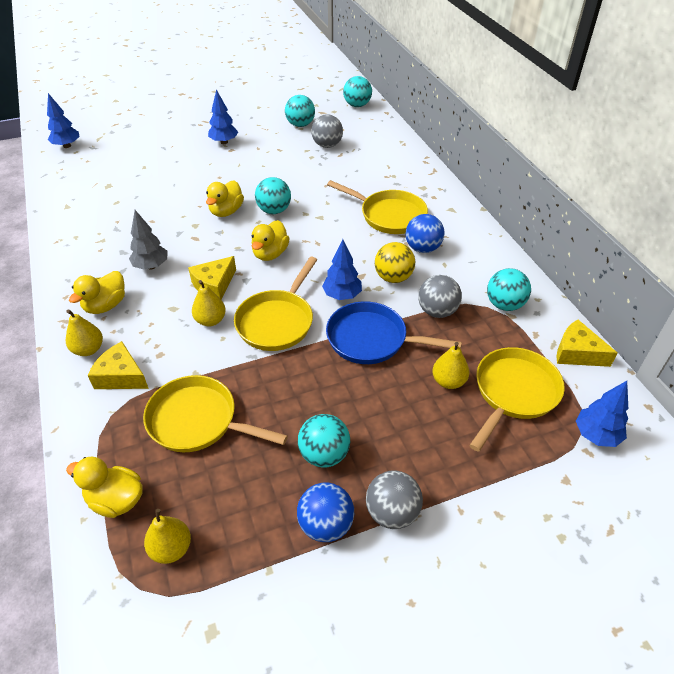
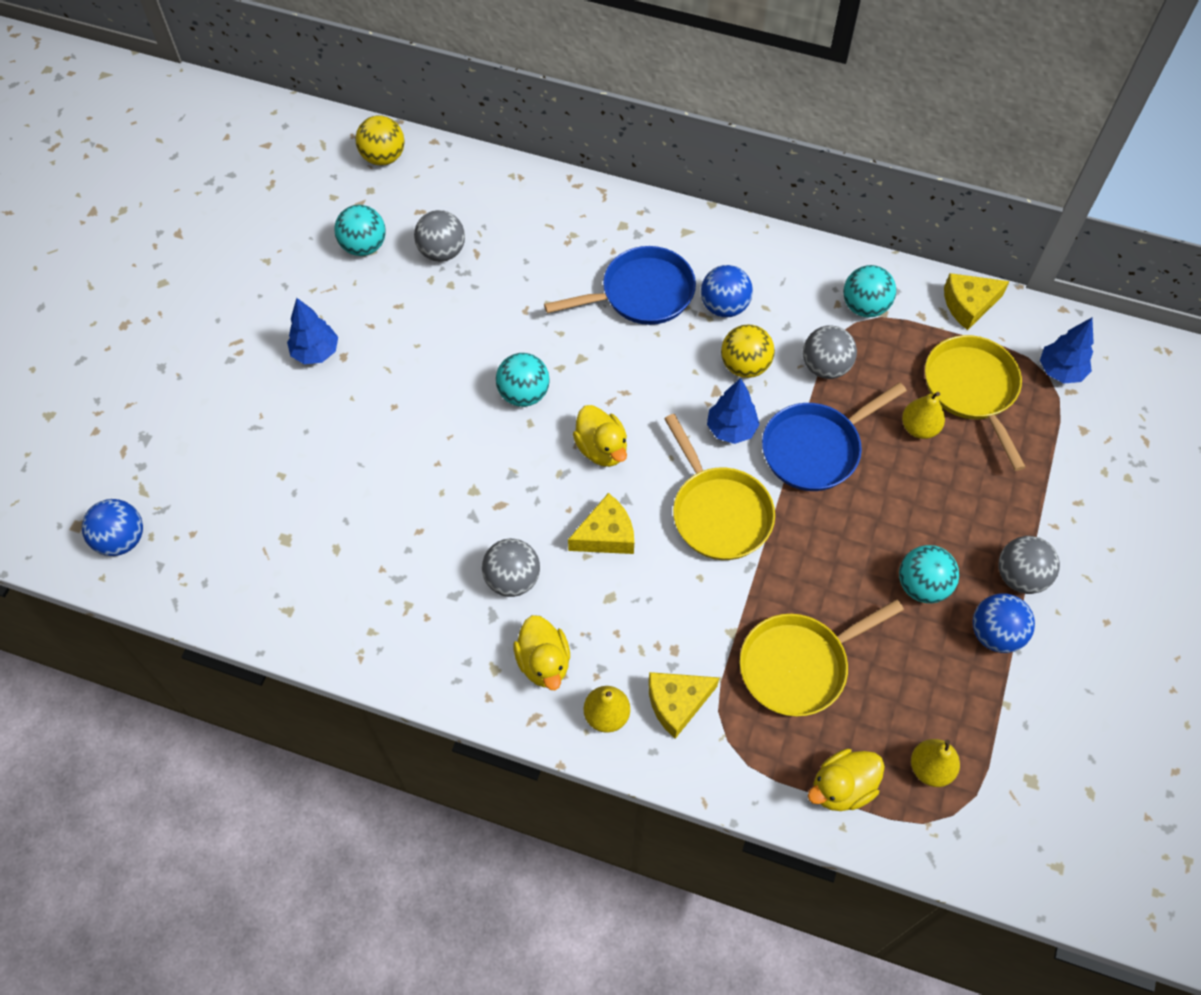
camera: 50 degrees left, 15 degrees up
blue tree [47,93,80,148] -> blue ball [82,499,143,556]
grey tree [129,210,167,270] -> grey ball [482,539,540,597]
yellow cheese [188,256,236,300] -> yellow cheese turned 105 degrees counterclockwise [568,493,634,554]
yellow pear [192,280,226,327] -> none
yellow duck [206,180,244,217] -> none
yellow pan [327,180,428,234] -> blue pan [544,246,696,325]
turquoise ball [343,76,372,107] -> yellow ball [355,115,405,166]

